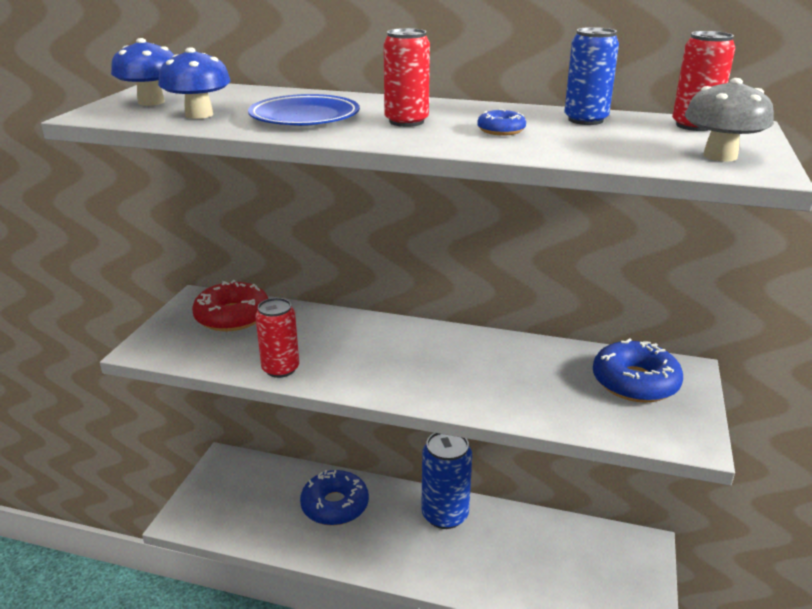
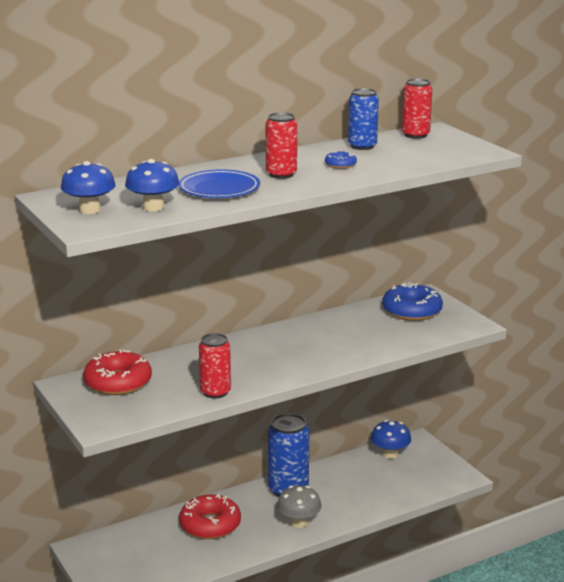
camera: 45 degrees left, 5 degrees down
blue donut [300,470,369,526] -> red donut [179,494,241,539]
grey mushroom [685,78,774,162] -> grey mushroom moved to [277,485,321,528]
none -> blue mushroom [371,420,411,459]

